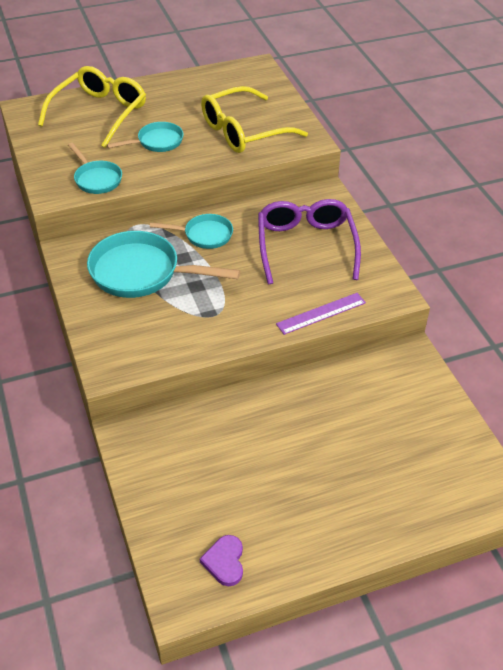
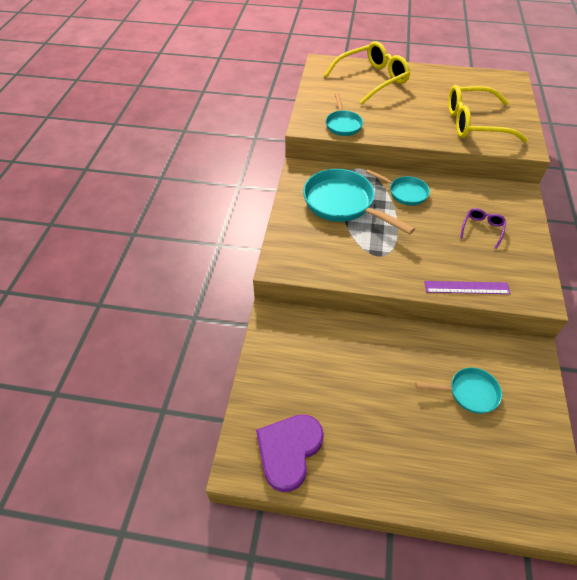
camera: 30 degrees right, 5 degrees up
turquoise pan [107,122,184,152] -> turquoise pan moved to [416,367,502,414]
purple heart [200,535,243,586] -> purple heart [256,414,324,492], size x1.77
purple glasses [258,199,361,284] -> purple glasses [460,208,506,249], size x0.47

